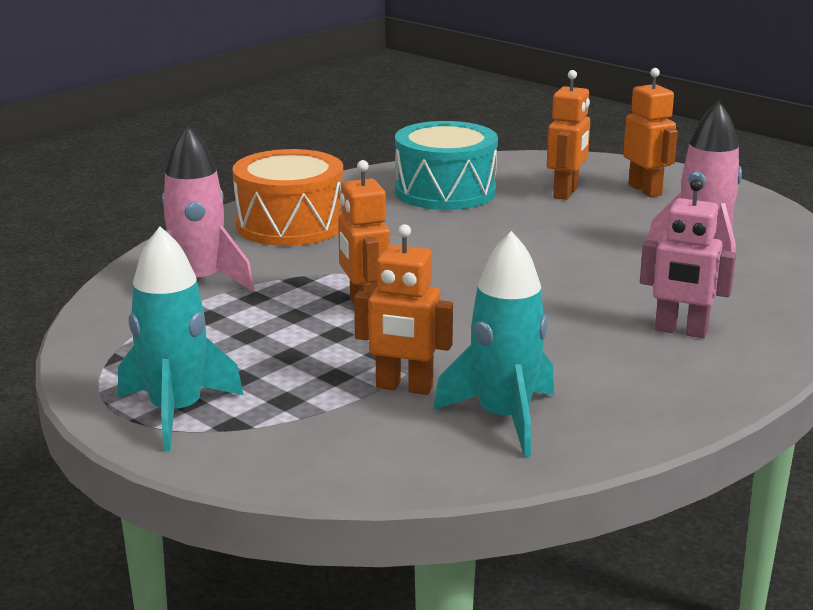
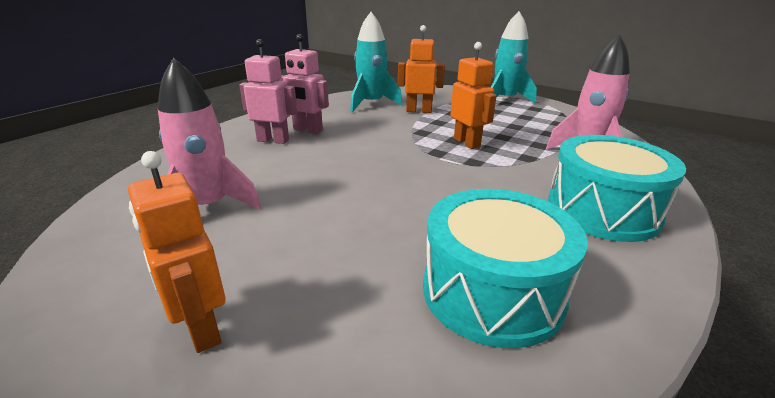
camera: 170 degrees right, 5 degrees up
orange drum [232,149,343,246] -> turquoise drum [548,135,686,242]
orange robot [547,70,590,200] -> none
none -> pink robot [278,34,329,134]

